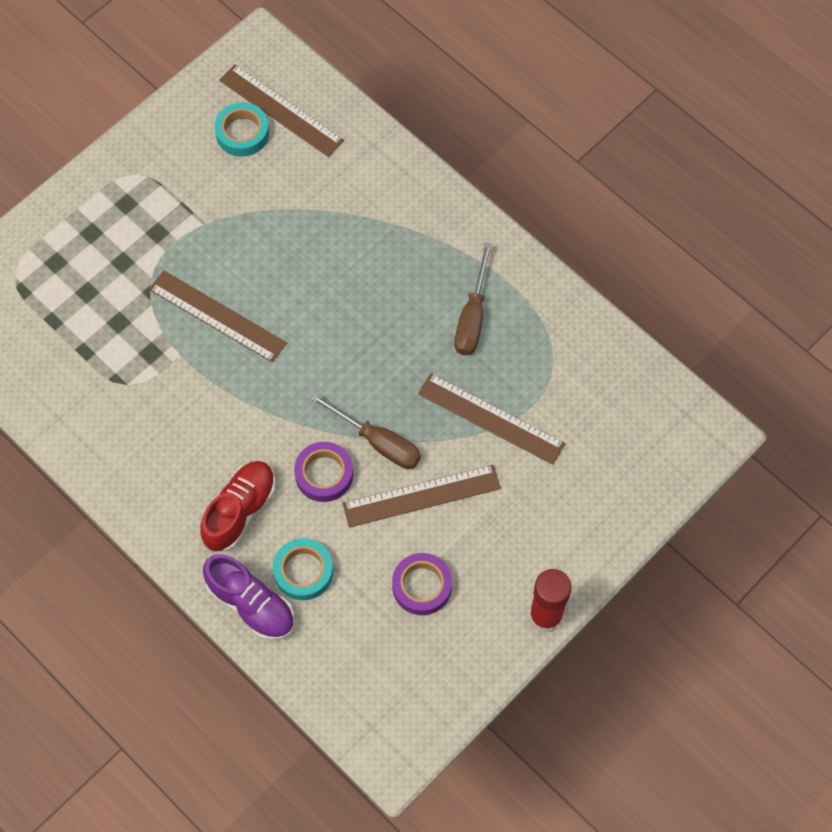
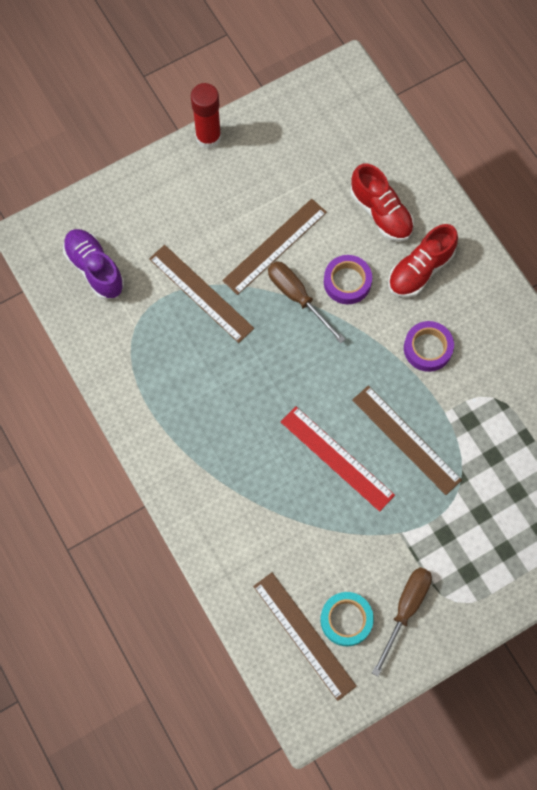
camera: 165 degrees left, 5 degrees up
purple shoe [203,554,294,641] -> purple shoe moved to [63,229,124,299]
turquoise tape [273,538,333,600] -> red shoe [351,164,414,241]
brown ruler [342,465,501,528] -> brown ruler turned 45 degrees counterclockwise [222,199,327,295]
purple tape [392,553,452,615] -> purple tape moved to [404,321,454,372]
brown screwdriver [454,242,492,355] -> brown screwdriver moved to [372,567,432,676]
none -> red ruler [281,406,395,512]

